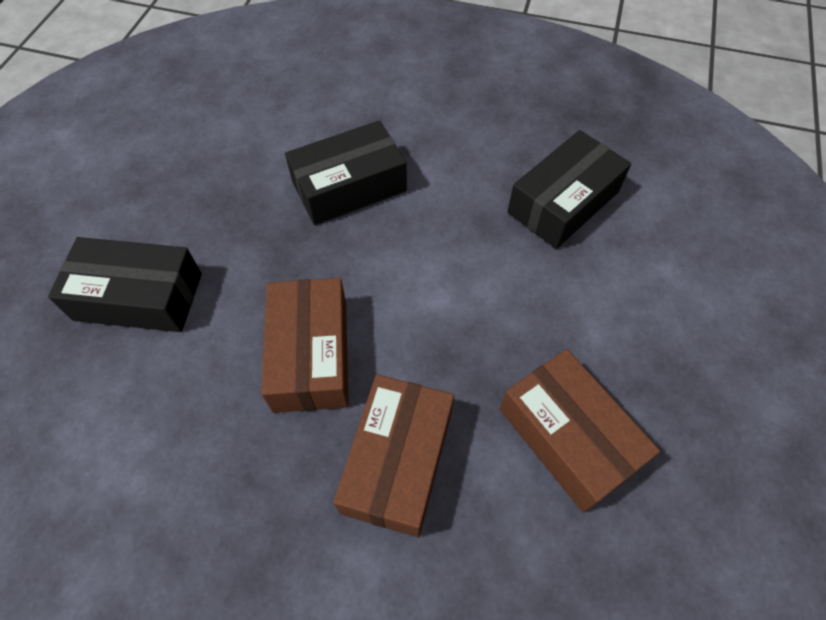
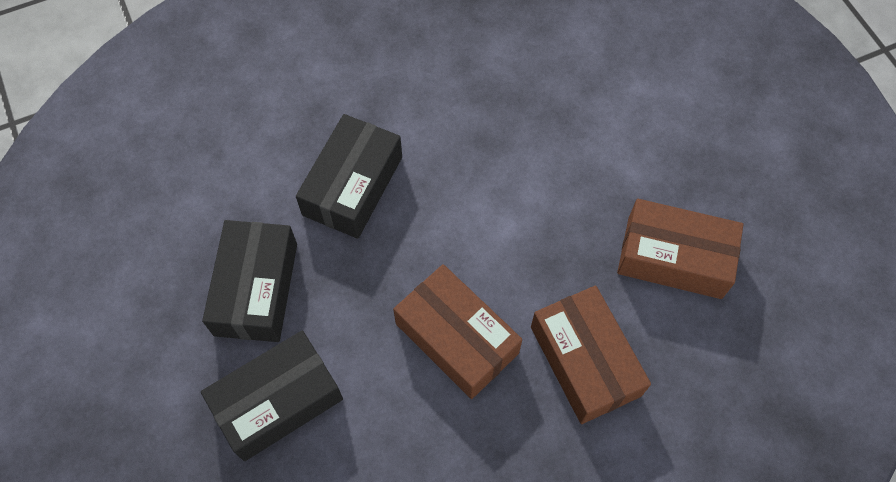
camera: 40 degrees left, 5 degrees up
black box [507,130,631,249] -> black box moved to [202,220,297,342]

